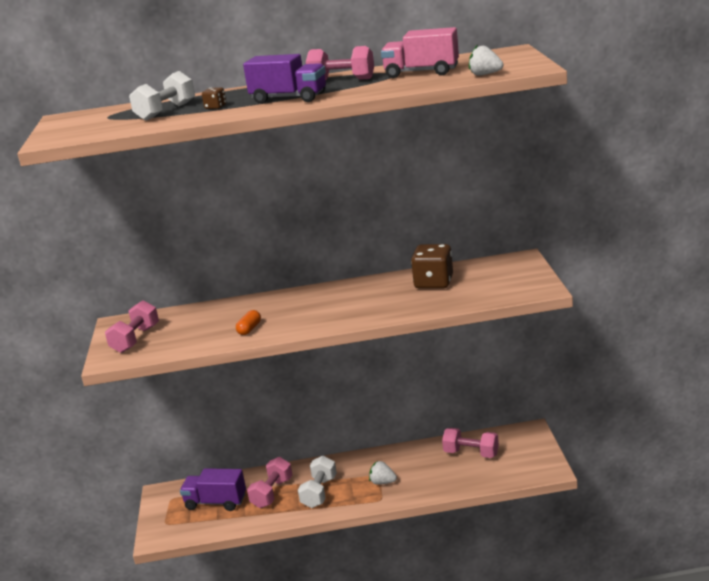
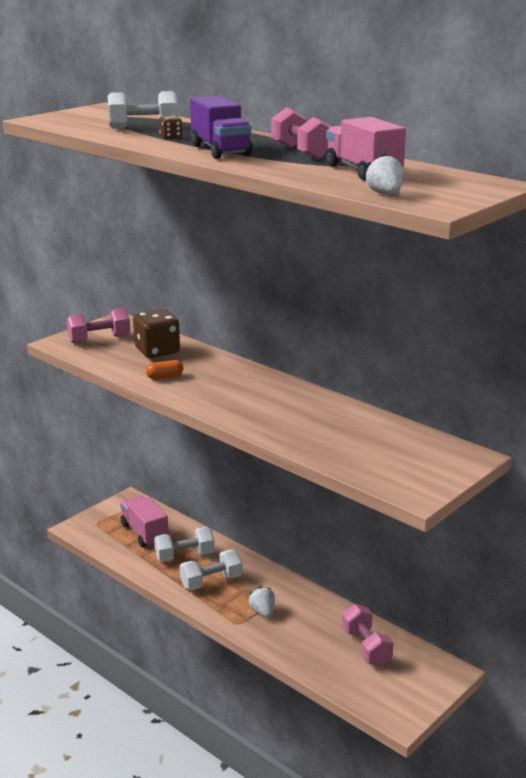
camera: 45 degrees right, 0 degrees up
purple truck [180,468,246,511] -> pink truck [120,496,169,548]
pink dumbbell [247,457,292,508] -> white dumbbell [154,527,215,562]
brown dice [411,244,453,289] -> brown dice moved to [133,309,180,358]

